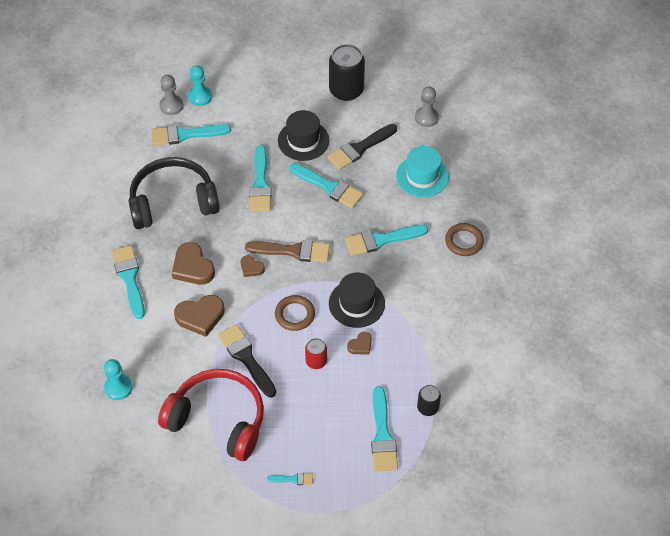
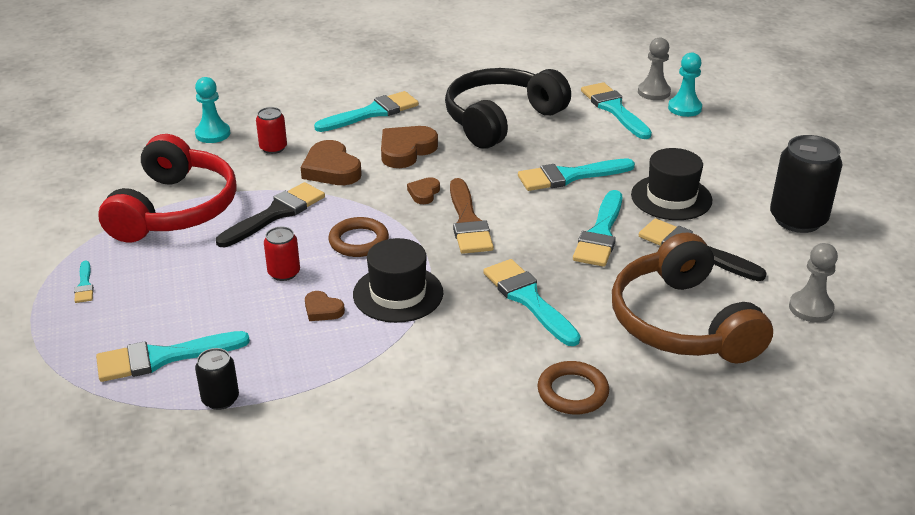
camera: 75 degrees right, 20 degrees down
black headphones [129,157,220,229] -> black headphones turned 105 degrees counterclockwise [445,68,571,149]
turquoise hat [396,146,449,197] -> brown headphones [612,232,773,363]
none -> red can [256,107,287,154]

